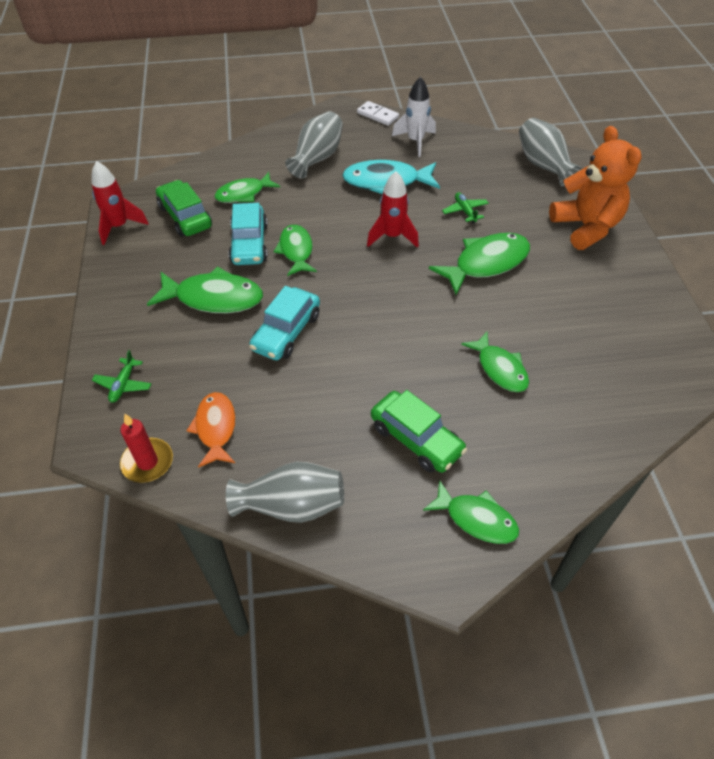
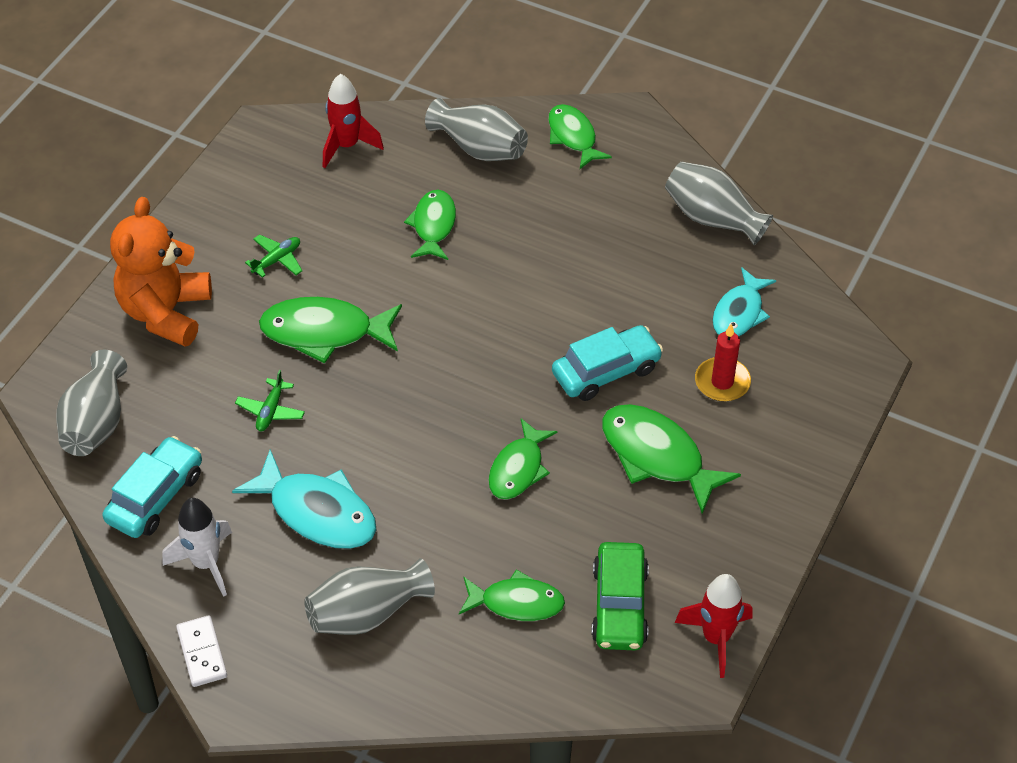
camera: 145 degrees left, 0 degrees up
green plane [92,350,151,403] -> green plane moved to [245,234,302,278]
red candle [120,414,173,483] -> red candle moved to [695,324,751,402]
orange fish [186,392,236,468] -> turquoise fish [712,267,776,336]
turquoise car [228,203,268,265] -> turquoise car moved to [103,436,202,538]
red rocket [367,171,419,248] -> red rocket moved to [323,74,384,168]
green car [371,390,467,473] -> none
none -> grey vase [425,98,528,161]

